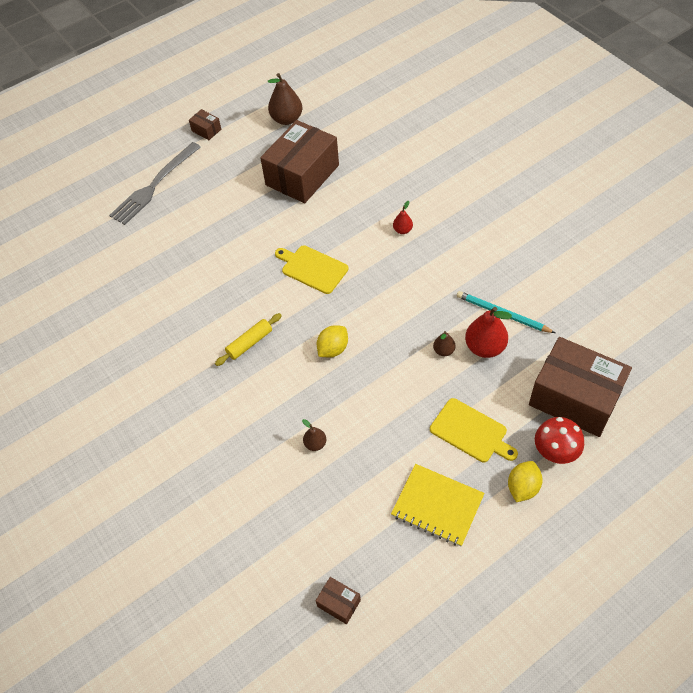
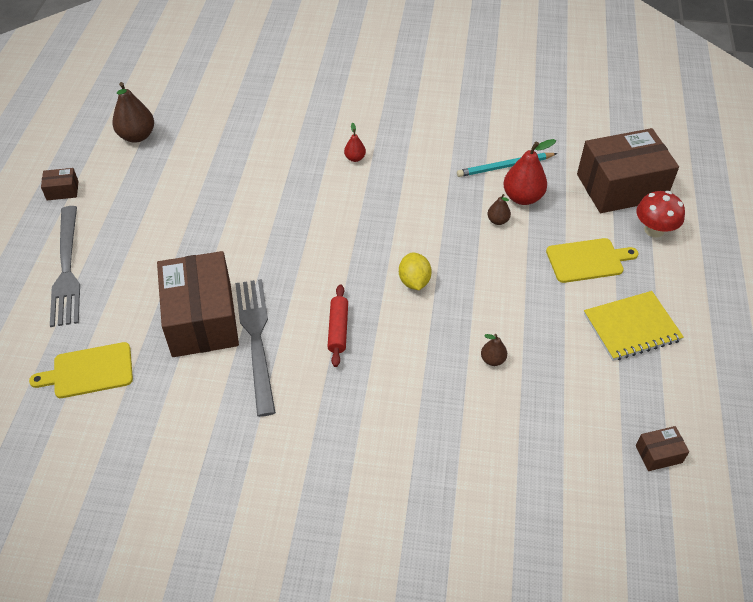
camera: 50 degrees left, 5 degrees down
yellow rolling pin [215,313,282,366] -> red rolling pin [327,284,348,367]
brown box [260,120,339,203] -> brown box moved to [157,251,239,357]
yellow cutting board [275,245,349,294] -> yellow cutting board moved to [29,342,133,398]
yellow lemon [508,461,542,502] -> none
none -> grey fork [235,279,276,417]

